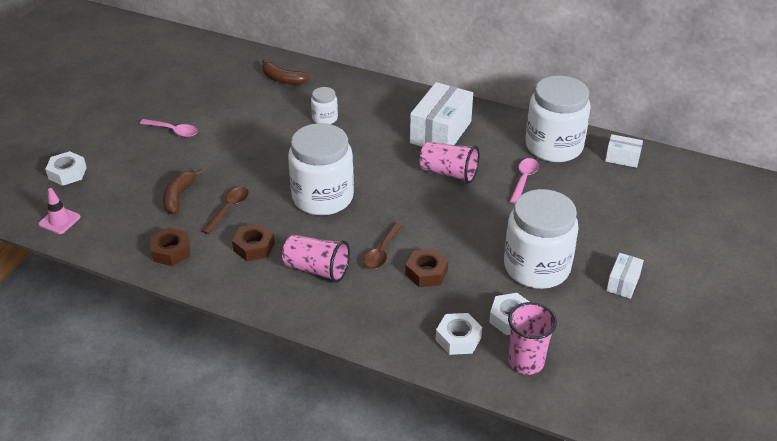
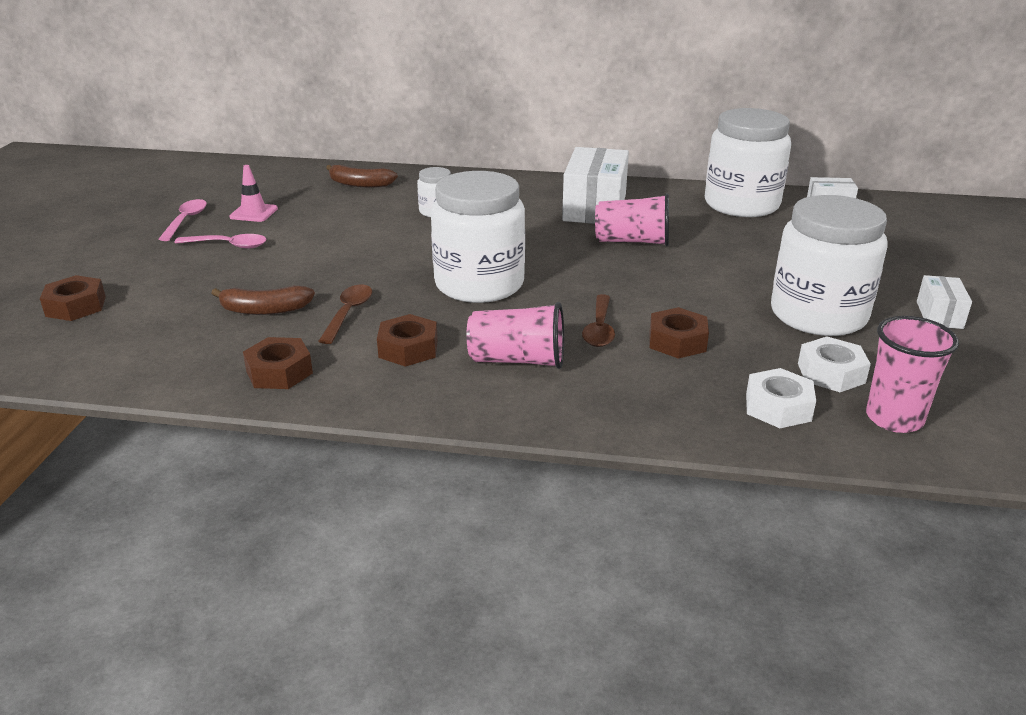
camera: 15 degrees left, 10 degrees down
pink traffic cone [38,188,80,234] -> pink traffic cone moved to [230,165,278,222]
white nut [45,151,87,186] -> brown nut [40,275,106,321]
brown banana [163,169,203,214] -> brown banana turned 90 degrees counterclockwise [211,285,315,315]
pink spoon [509,158,539,204] -> pink spoon moved to [159,199,207,241]

